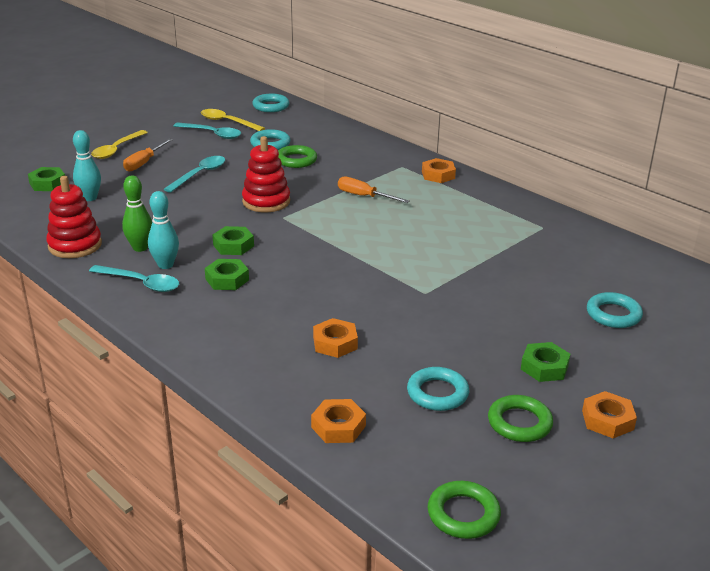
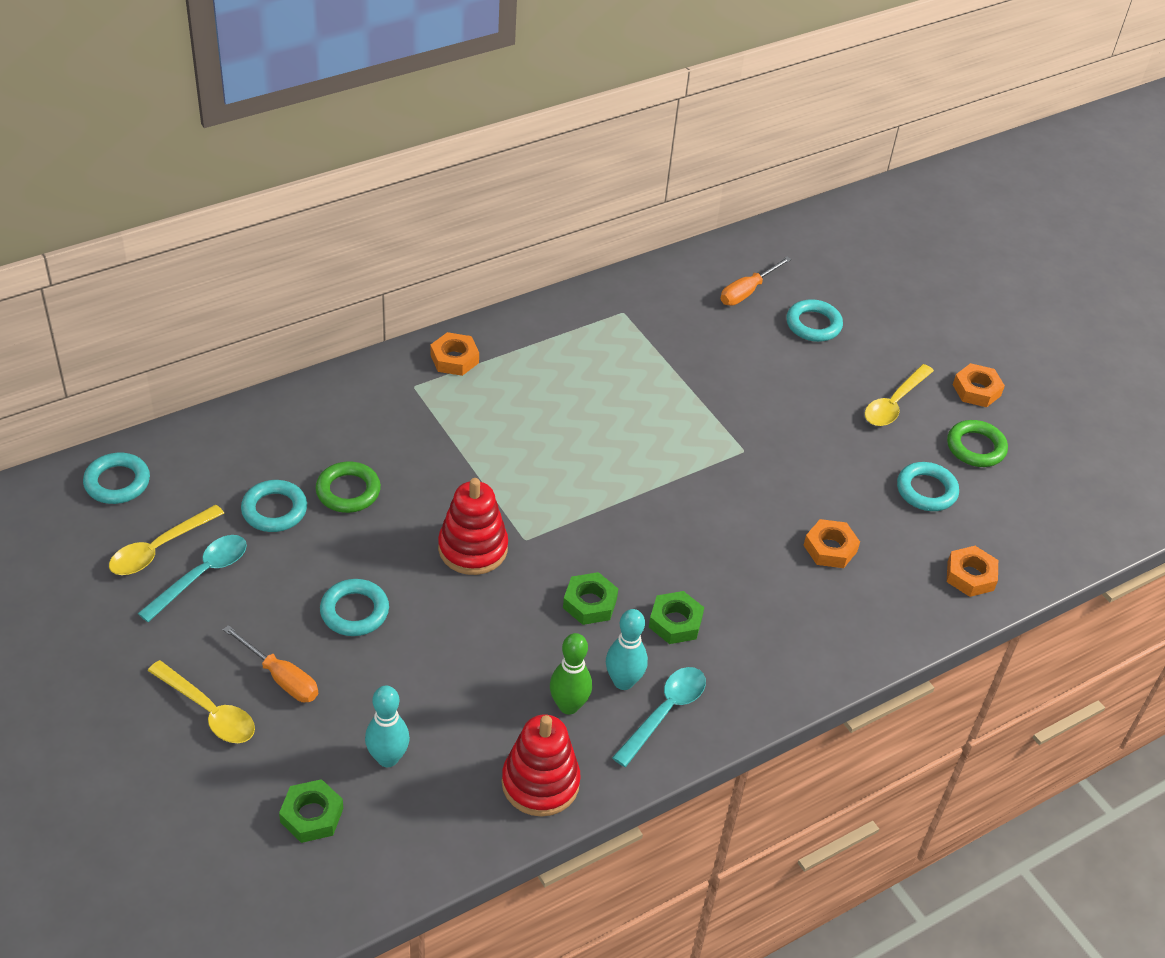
camera: 80 degrees left, 15 degrees up
turquoise spoon [164,156,225,193] -> turquoise ring [320,579,389,636]
orange screwdriver [338,177,409,203] -> orange screwdriver moved to [720,257,791,306]
green ring [428,481,501,539] -> none
green nut [521,342,570,382] -> yellow spoon [865,364,934,426]

